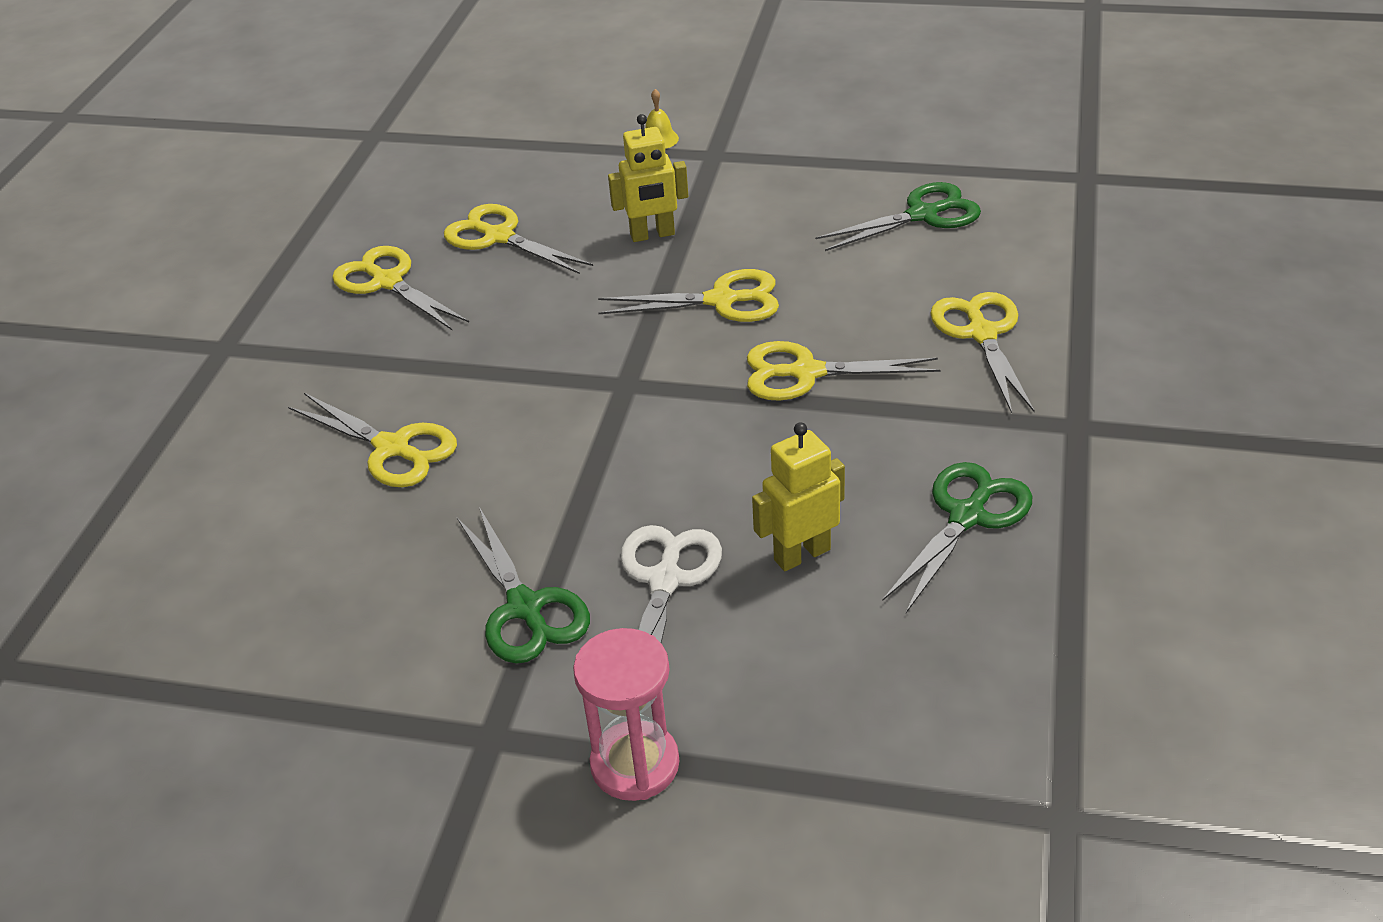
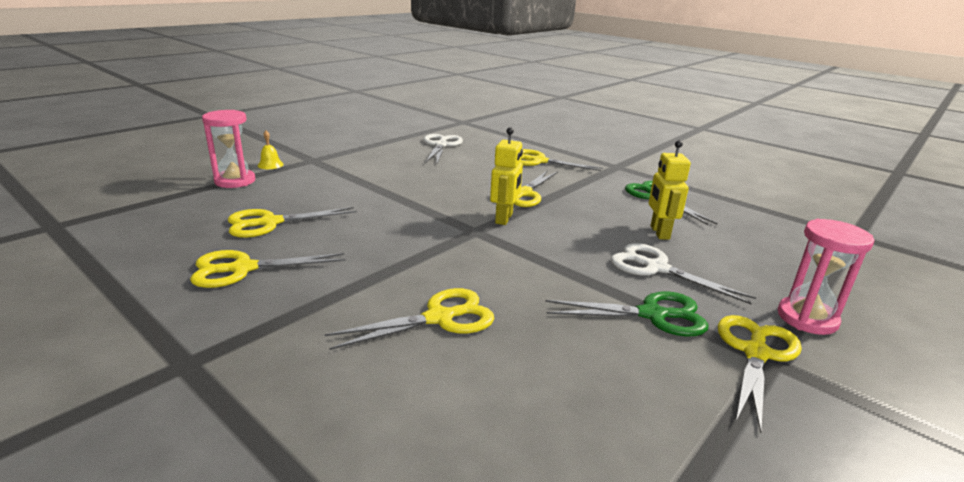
camera: 65 degrees left, 15 degrees down
yellow scissors [598,269,779,322] -> yellow scissors moved to [718,315,802,434]
yellow robot [608,114,688,242] -> yellow robot moved to [490,127,523,225]
green scissors [815,182,981,251] -> white scissors [423,134,463,164]
none -> pink hourglass [202,110,255,188]

